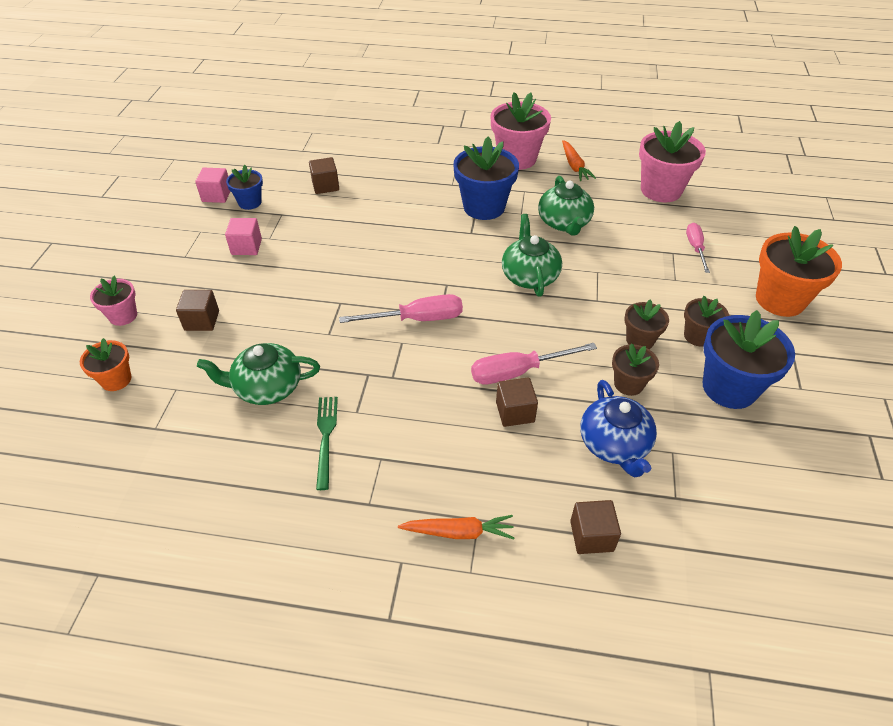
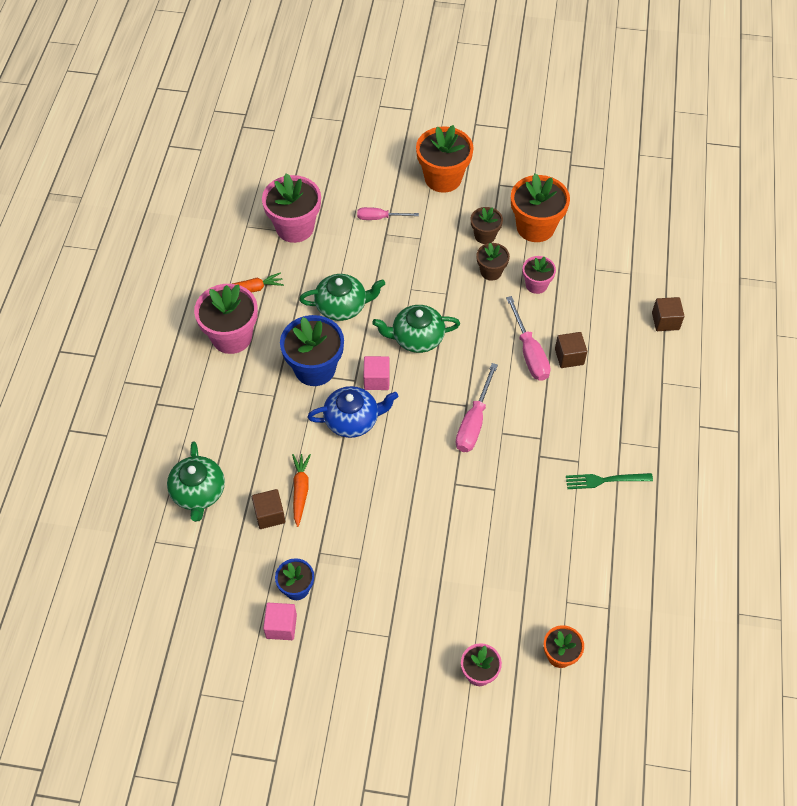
camera: 90 degrees left, 10 degrees up
brown cube [176,290,219,331] -> none
green teapot [197,343,320,405] -> green teapot moved to [167,441,225,522]
pink cube [225,218,262,255] -> pink cube moved to [363,356,390,390]
pink screwdriver [339,294,463,323] -> pink screwdriver turned 150 degrees counterclockwise [455,363,498,452]
orange carrot [398,515,514,540] -> orange carrot moved to [292,454,311,527]
blue teapot [580,380,657,477] -> blue teapot moved to [307,386,398,438]
brown flower pot [612,343,659,396] -> pink flower pot [522,256,556,294]
blue flower pot [703,310,795,409] -> orange flower pot [511,174,570,242]

